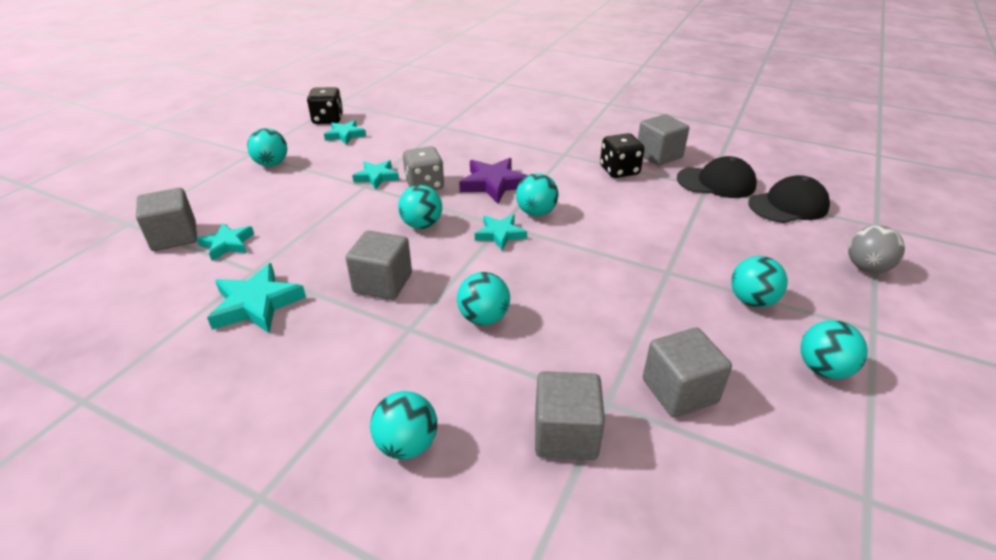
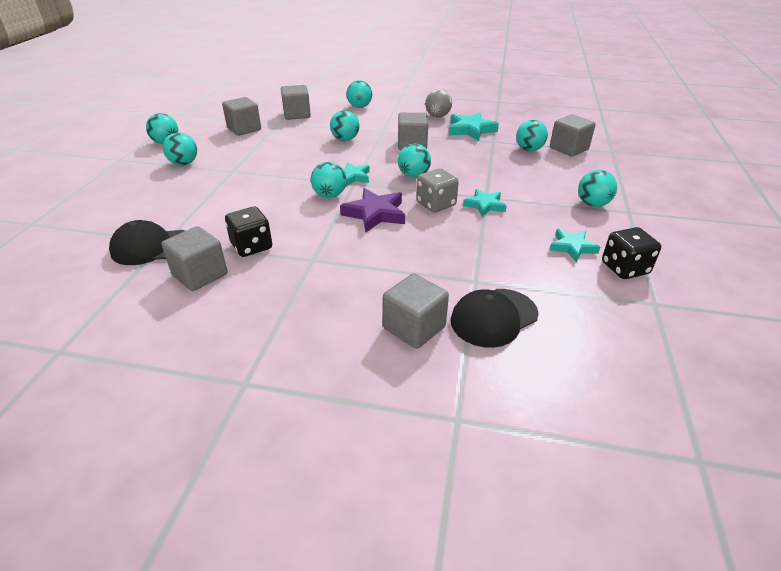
camera: 165 degrees right, 0 degrees up
turquoise star [196,223,254,261] -> turquoise ball [516,120,548,151]
black cap [748,175,830,223] -> black cap moved to [451,289,539,348]
grey ball [848,225,905,273] -> grey ball moved to [425,89,452,118]
none -> grey cube [383,273,449,349]

